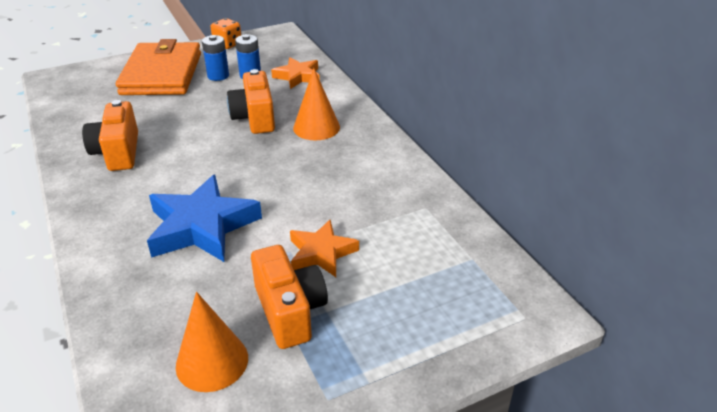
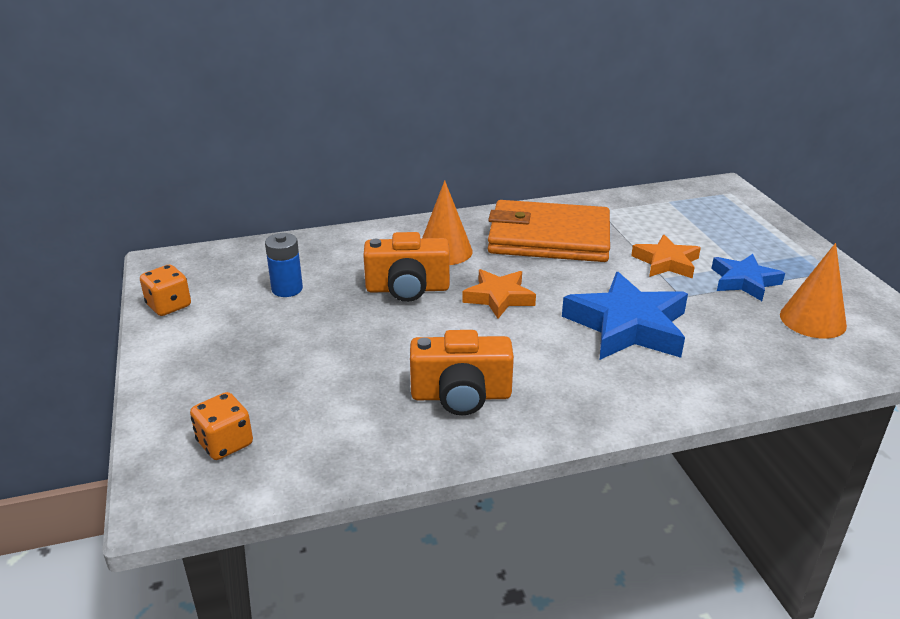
camera: 80 degrees left, 5 degrees down
orange wallet [116,39,201,95] -> orange wallet moved to [488,200,610,262]
blue battery [202,35,229,81] -> none
orange camera [251,245,328,349] -> blue star [711,254,785,301]
orange star [271,57,320,89] -> orange star moved to [463,269,536,319]
none -> orange dice [190,392,253,460]

